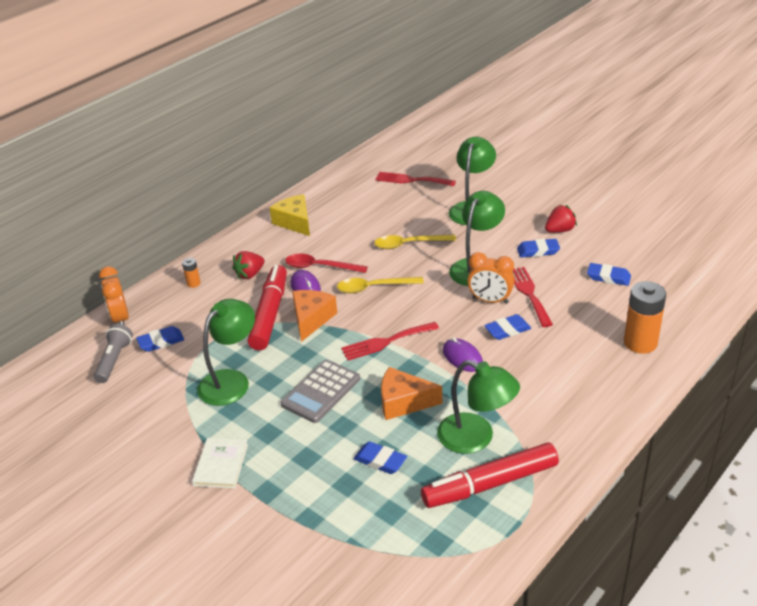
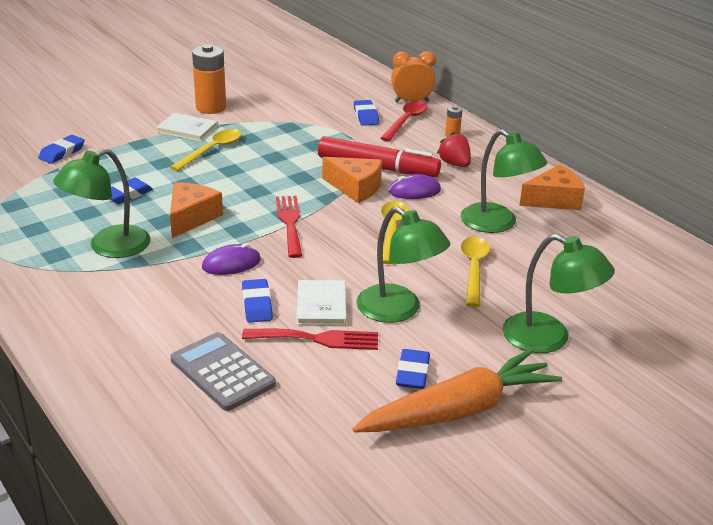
camera: 100 degrees right, 5 degrees down
grey flashlight [94,324,133,383] -> none
green lamp [197,299,255,406] -> green lamp moved to [461,129,547,233]
yellow cheese [270,194,310,236] -> orange cheese [519,165,585,210]
grey calculator [281,360,360,423] -> grey calculator moved to [170,332,276,411]
red spoon [285,254,368,273] -> red spoon moved to [380,101,428,141]
red fork [375,172,456,186] -> none
red marker [421,442,559,508] -> none
orange clock [467,252,515,304] -> white book [297,280,346,325]
red strawberry [545,205,577,233] -> orange carrot [352,349,562,432]
blue eraser [587,263,631,286] -> blue eraser moved to [38,135,85,164]
orange battery [624,281,666,354] -> orange battery moved to [192,44,226,114]
none -> yellow spoon [170,129,242,171]

